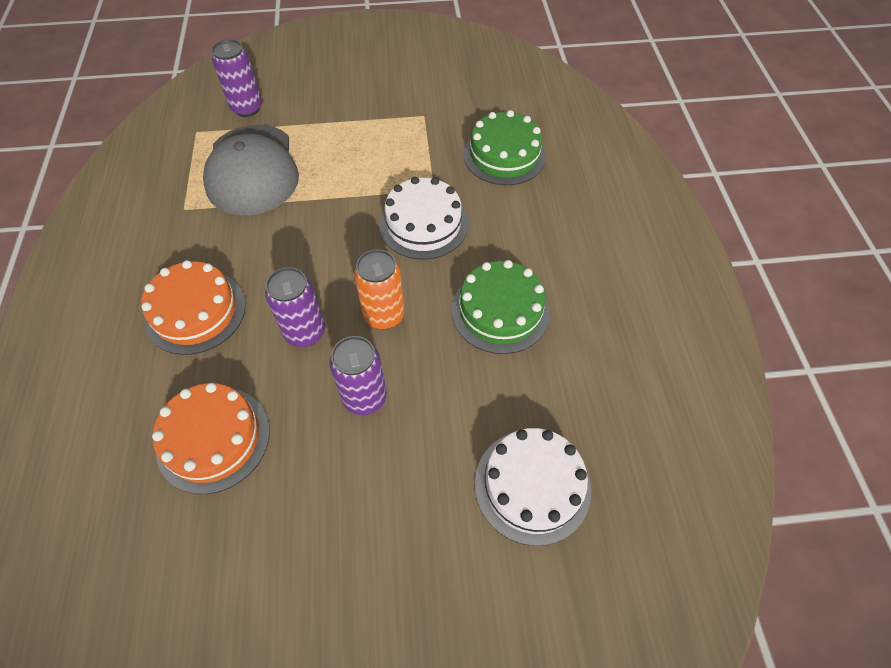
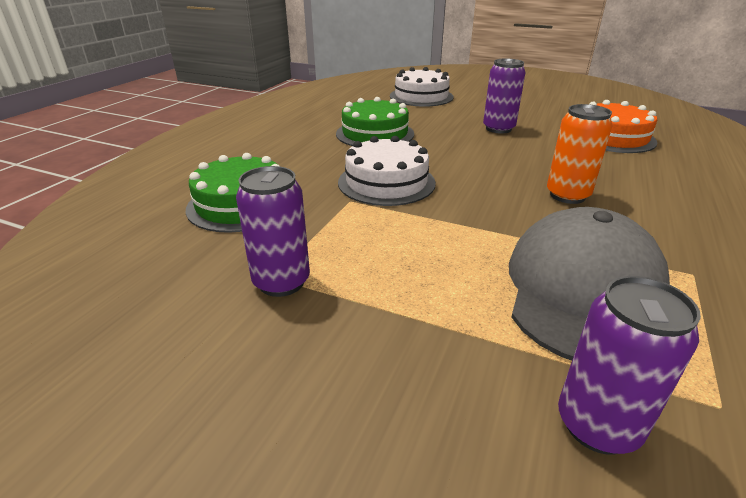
camera: 150 degrees left, 25 degrees down
orange cake [141,260,246,355] -> none
purple can [265,267,325,347] -> purple can moved to [236,166,310,297]
orange can [354,249,405,329] -> orange can moved to [547,104,612,204]

